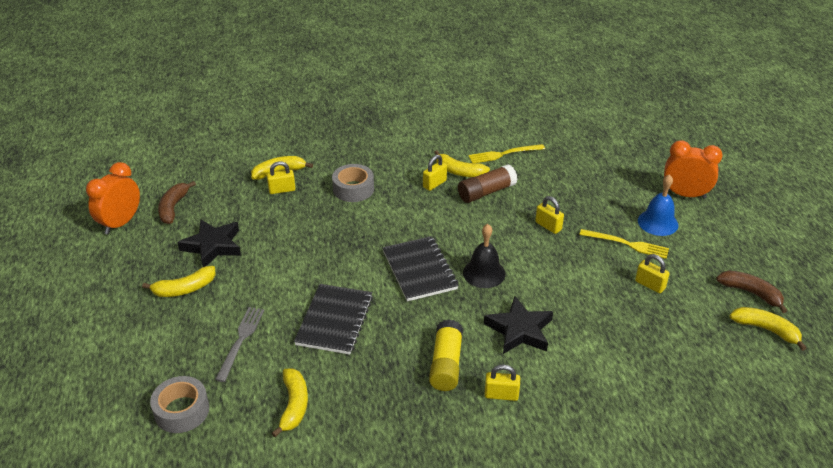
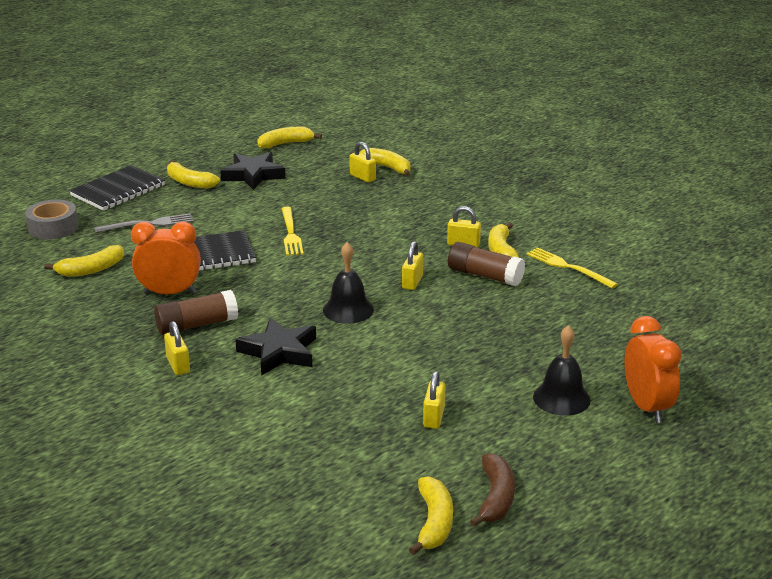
camera: 60 degrees right, 10 degrees down
orange clock [86,162,140,234] -> orange clock moved to [131,221,201,295]
brown banana [158,181,196,224] -> yellow banana [257,127,322,149]
grey tape [332,164,374,202] -> none
black notebook [383,236,459,301] -> black notebook moved to [69,165,165,211]
yellow glue stick [429,319,463,391] -> brown glue stick [154,290,238,335]
yellow padlock [535,196,564,234] -> yellow padlock moved to [402,241,424,290]
yellow fork [579,229,669,259] -> yellow fork moved to [281,207,304,256]
blue bell [638,174,679,236] -> black bell [533,325,591,416]

